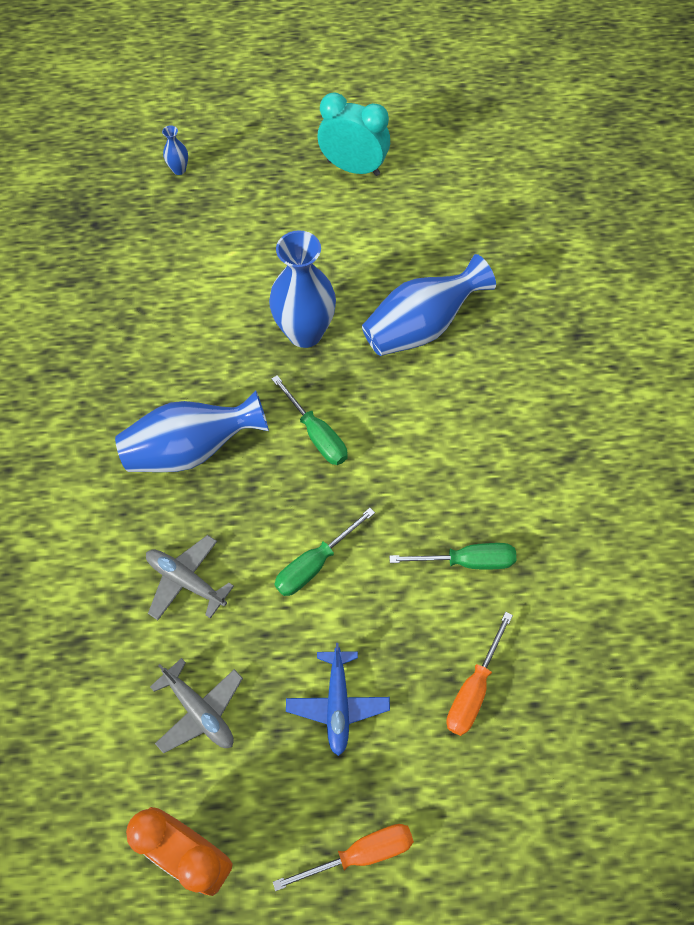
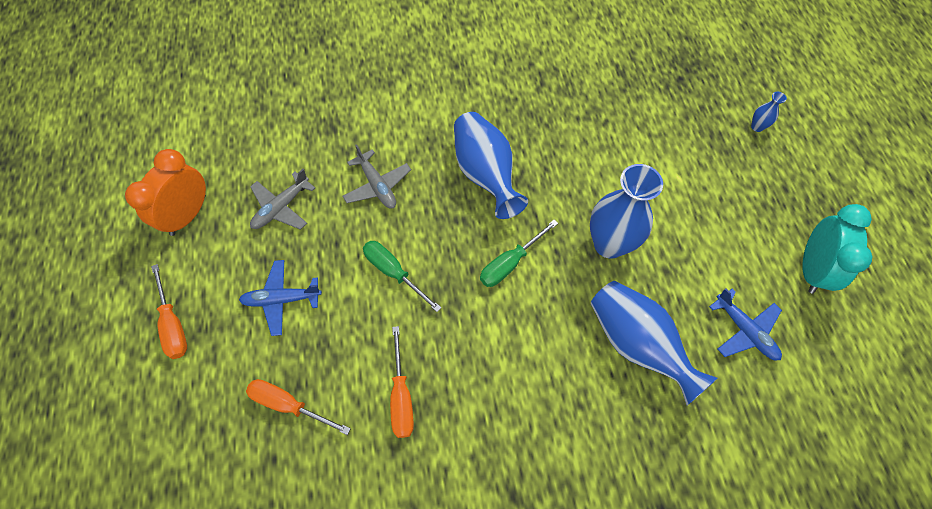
camera: 85 degrees right, 0 degrees up
grey plane [146,535,234,620] -> grey plane turned 120 degrees clockwise [342,144,411,209]
green screwdriver [389,543,516,569] -> orange screwdriver [390,326,414,438]
none -> blue plane [709,288,782,360]

